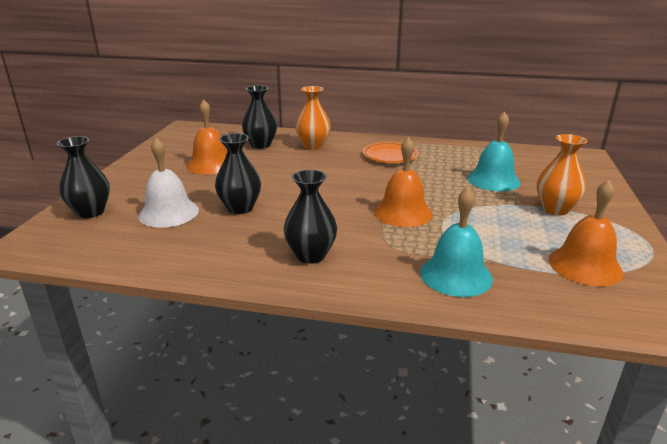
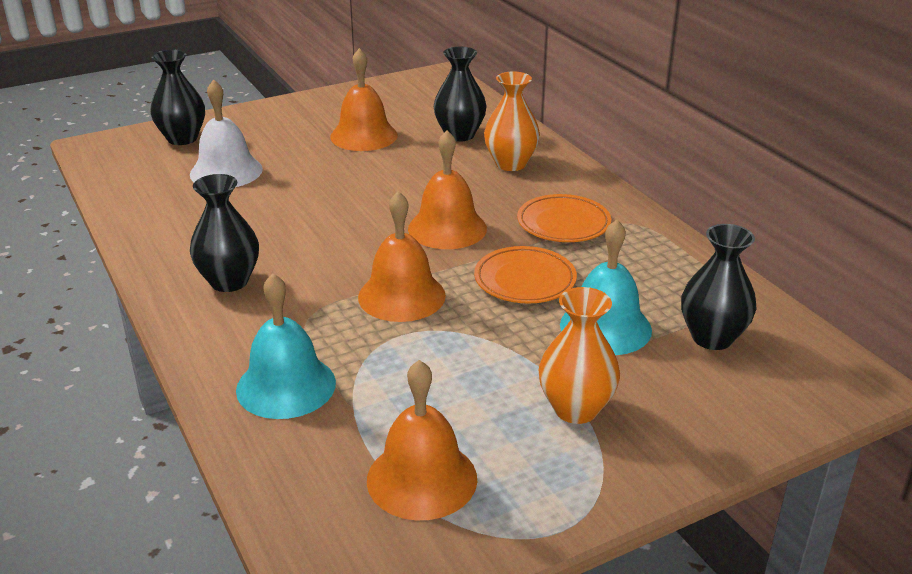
camera: 50 degrees right, 5 degrees up
black vase [215,133,261,214] -> black vase moved to [681,224,757,350]
none -> orange bell [408,130,487,249]
none -> orange plate [474,246,577,303]

